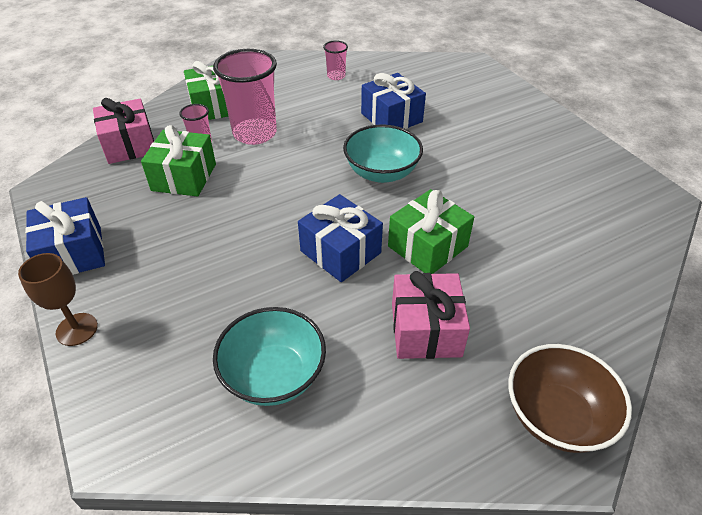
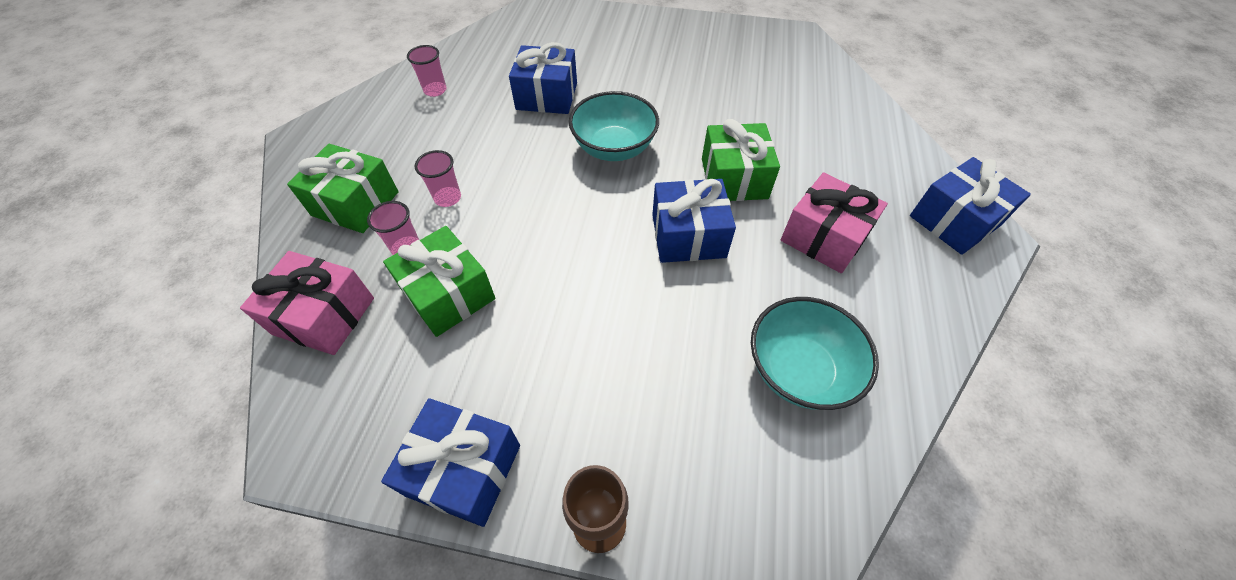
camera: 50 degrees left, 10 degrees up
pink cup [213,49,277,145] -> pink cup [414,150,461,207], size x0.48
brown bowl [508,344,632,453] -> blue gift [910,157,1031,255]

